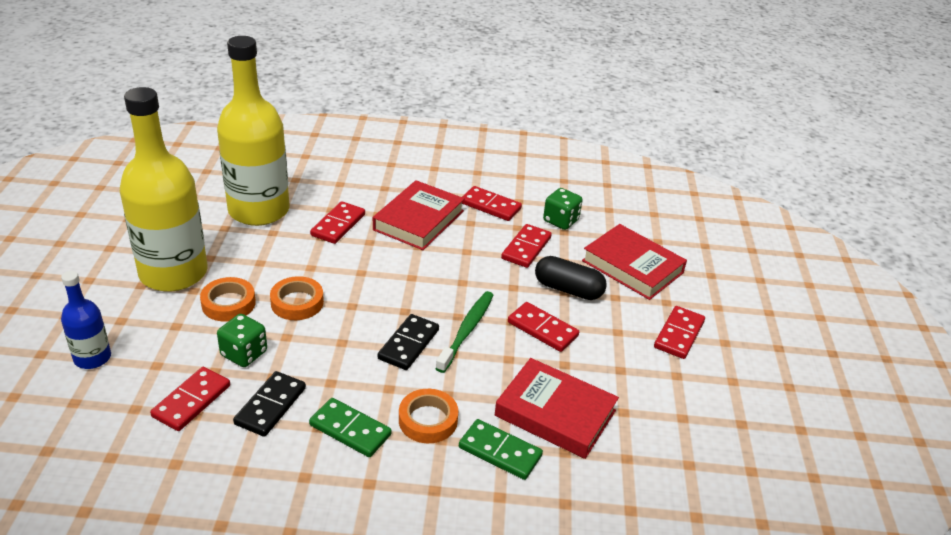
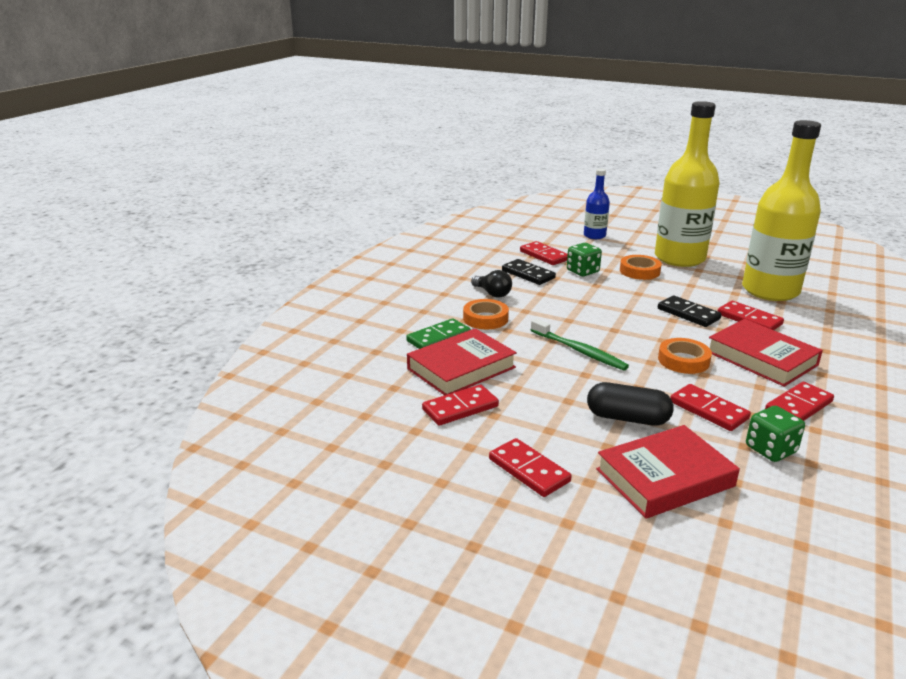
camera: 115 degrees right, 10 degrees down
orange tape [270,276,324,320] -> orange tape moved to [658,338,712,374]
green domino [309,398,392,457] -> black light bulb [471,270,512,298]
black domino [377,314,439,370] -> black domino moved to [658,295,722,327]
red domino [508,302,579,352] -> red domino moved to [422,385,499,426]
black capsule [535,256,607,300] -> black capsule turned 60 degrees clockwise [587,382,674,426]

